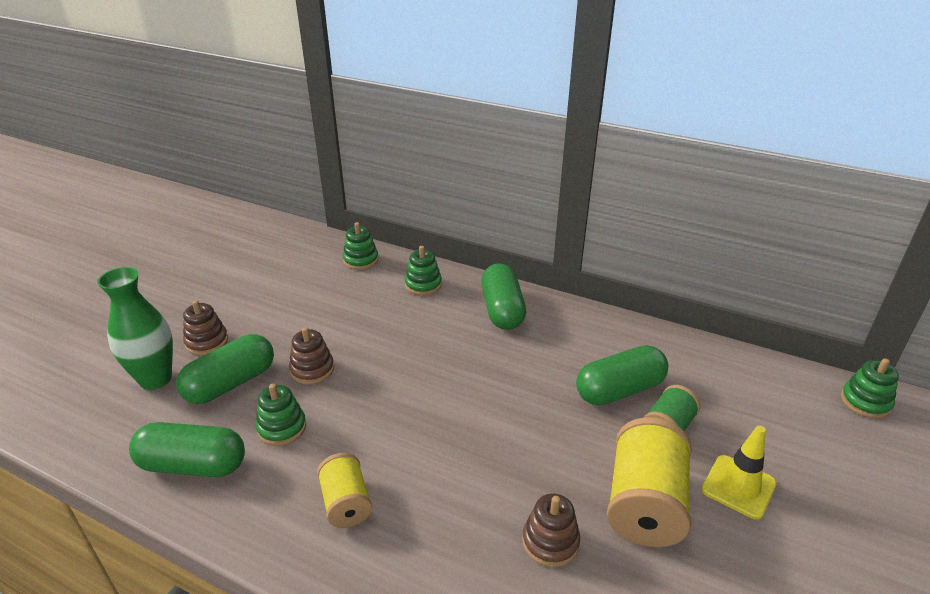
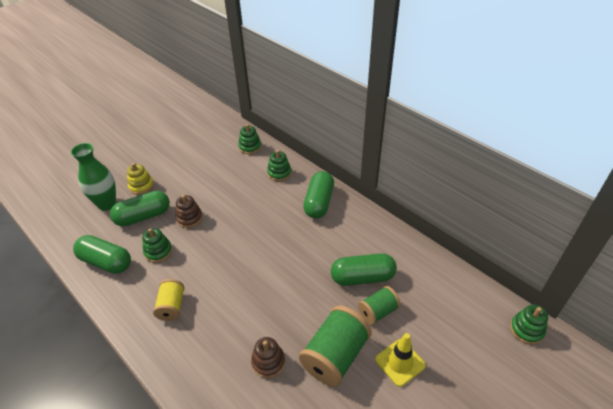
camera: 20 degrees right, 10 degrees up
brown stacking toy [183,300,228,355] -> yellow stacking toy [127,163,154,195]
yellow spool [607,417,692,547] -> green spool [299,305,372,387]

